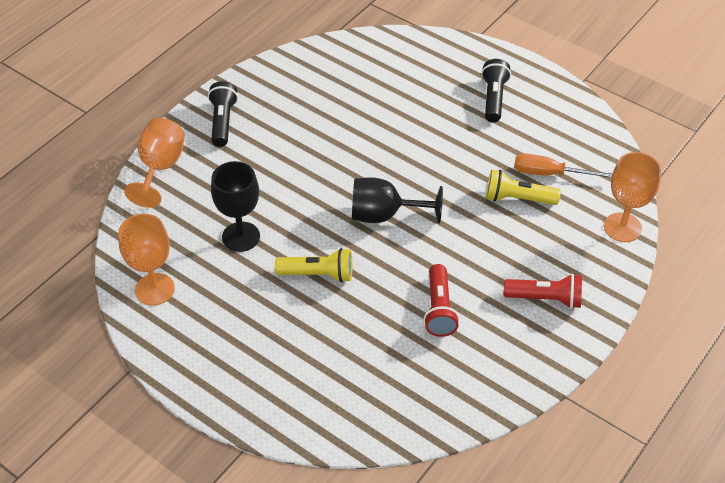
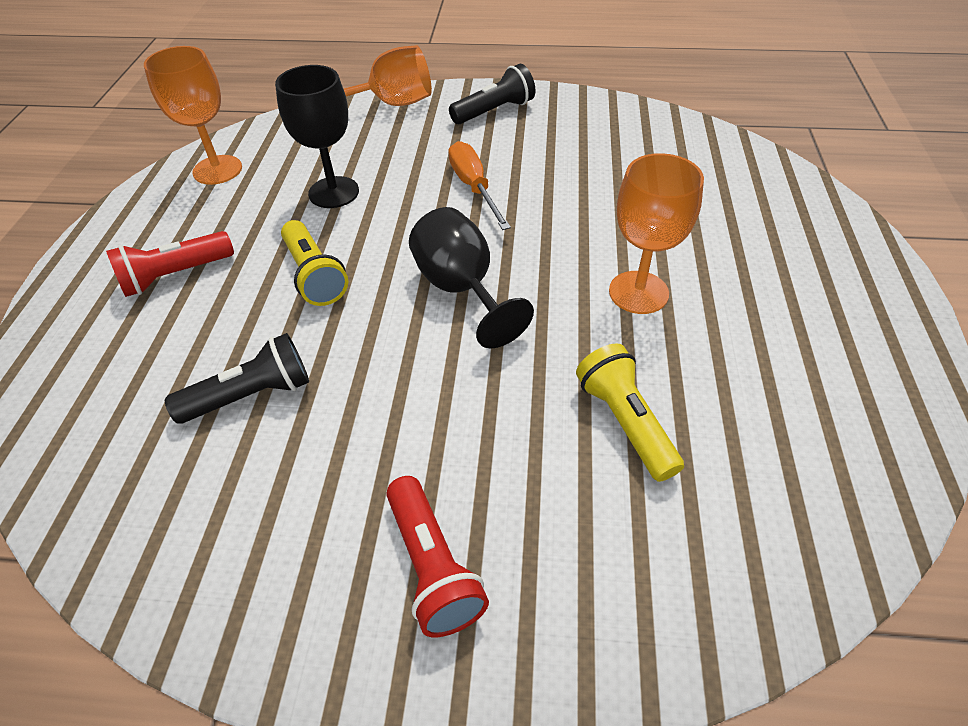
camera: 60 degrees right, 0 degrees up
red flashlight [424,264,459,337] -> red flashlight moved to [106,231,234,297]
black flashlight [481,59,511,122] -> black flashlight moved to [165,333,309,424]
orange screwdriver [514,153,613,178] -> orange screwdriver moved to [448,141,511,230]
orange goblet [604,152,661,242] -> orange goblet moved to [609,153,704,314]

